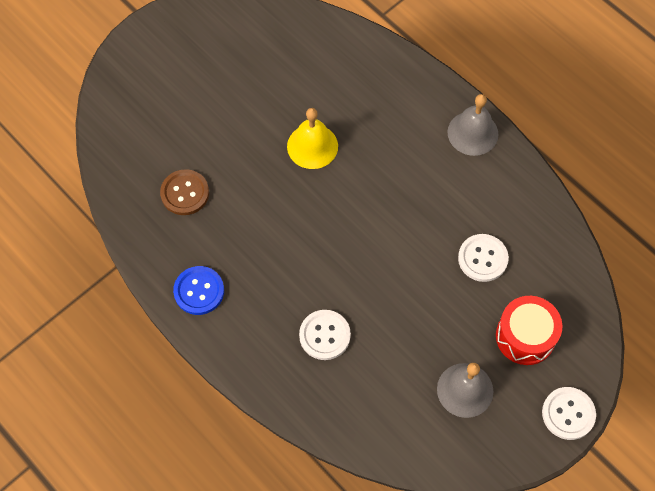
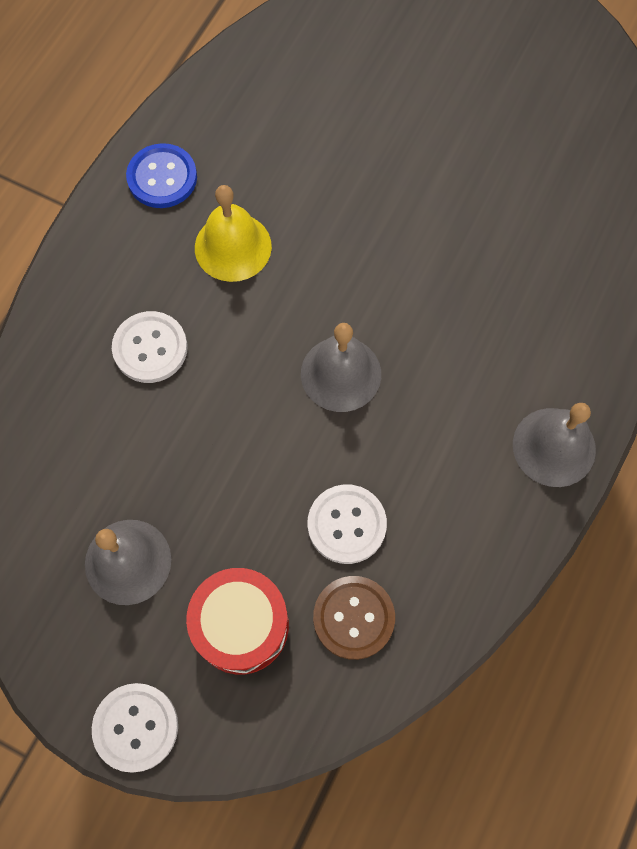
camera: 70 degrees right, 5 degrees up
brown button [160,169,209,215] -> brown button moved to [313,576,395,660]
yellow bell [287,108,338,169] -> yellow bell moved to [195,185,272,282]
none -> grey bell [301,323,381,412]

